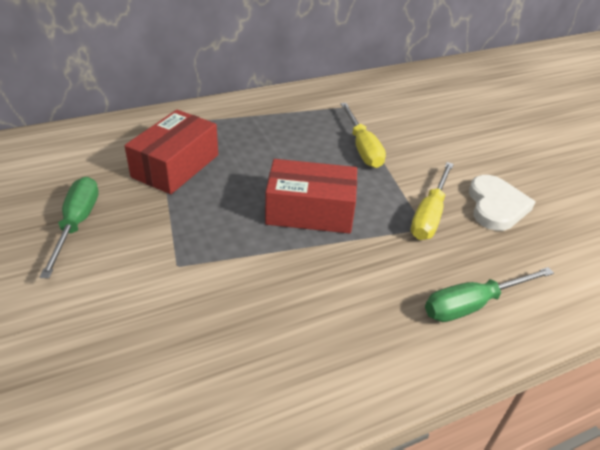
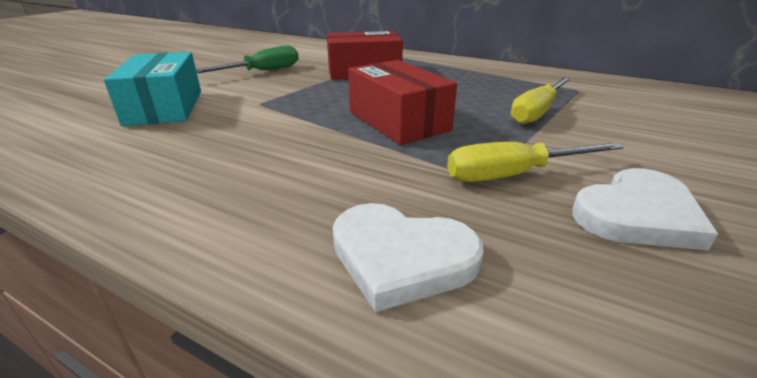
camera: 55 degrees right, 10 degrees down
green screwdriver [425,267,554,322] -> white heart [333,203,484,312]
none -> turquoise box [104,52,201,126]

